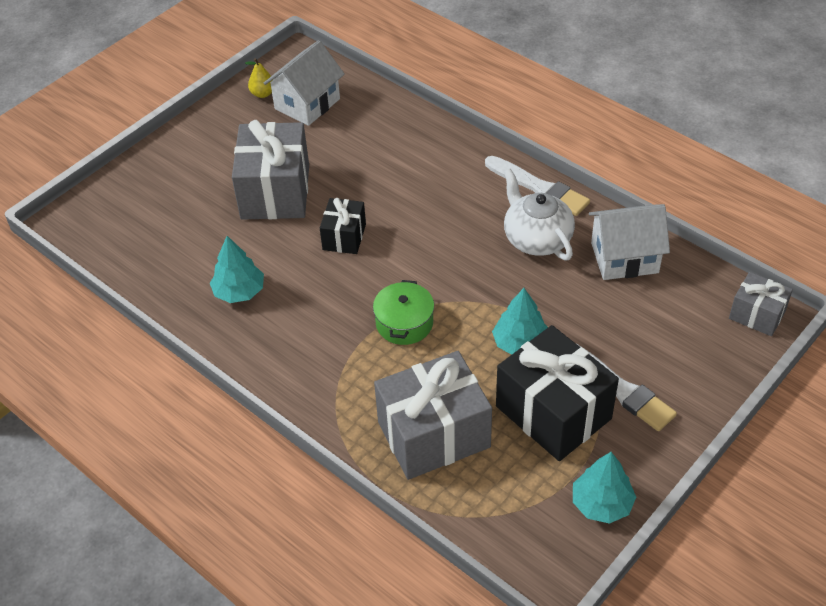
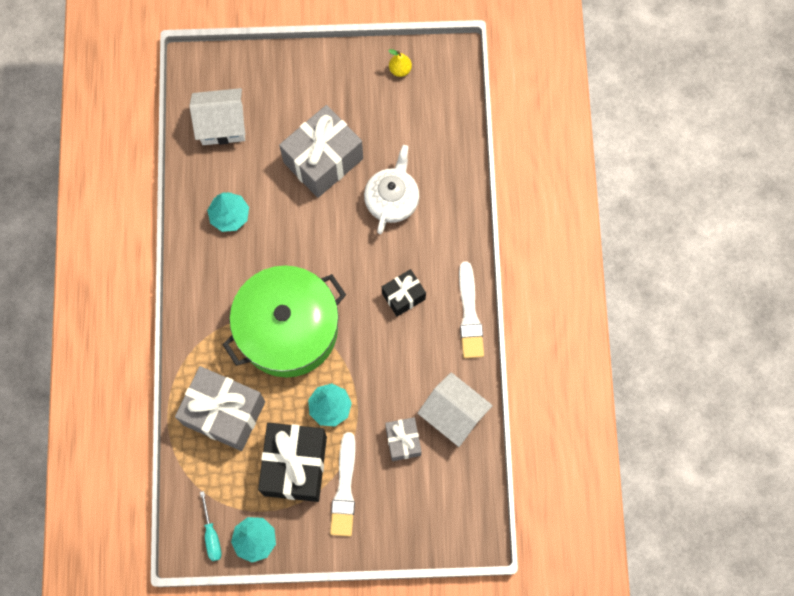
camera: 45 degrees right, 25 degrees up
white house [264,40,345,126] -> white house moved to [189,88,246,145]
black gift [320,198,366,254] -> black gift moved to [382,269,426,317]
green pot [373,280,434,345] -> green pot [222,266,346,377], size x2.27
white teapot [504,169,575,260] -> white teapot moved to [364,145,419,234]
grey gift [729,272,793,336] -> grey gift moved to [385,417,422,461]
none -> turquoise screwdriver [200,491,222,561]

